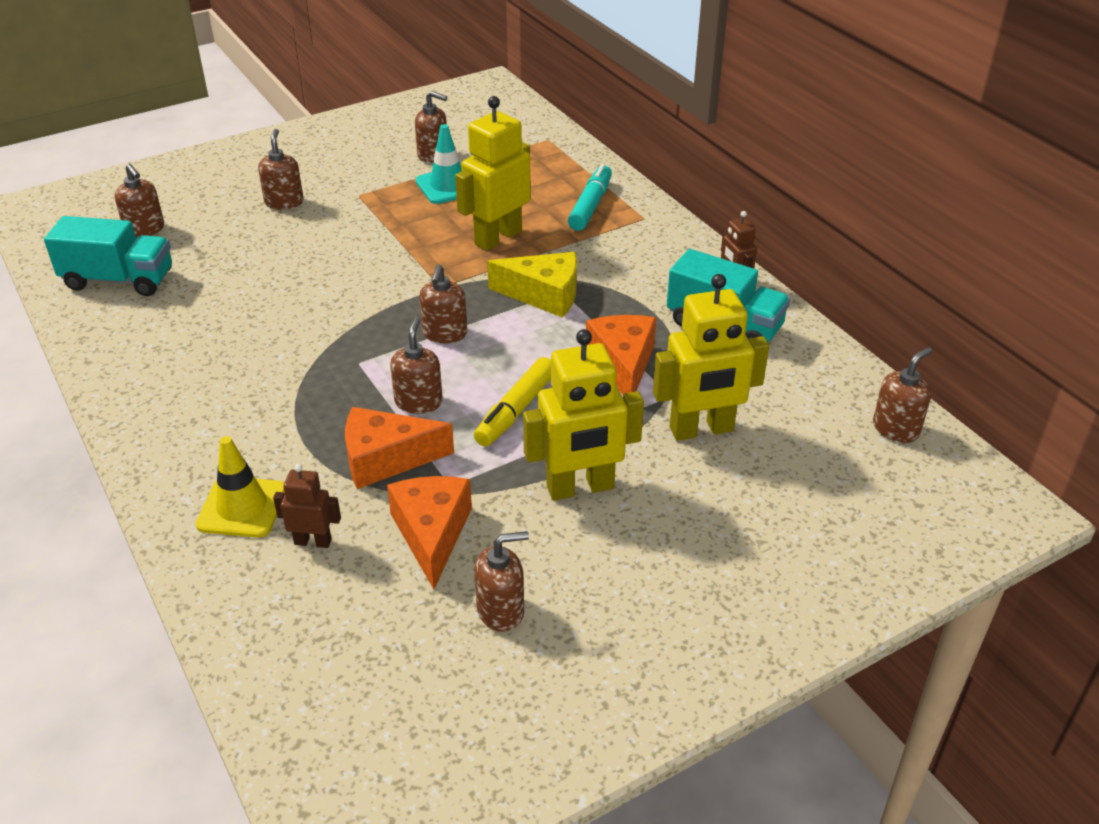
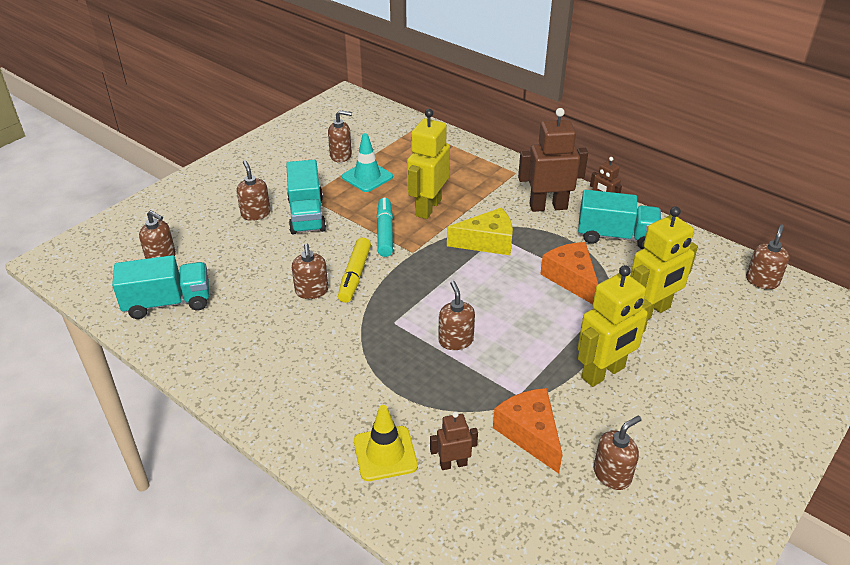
camera: 20 degrees left, 0 degrees up
orange cheese [345,407,454,489] -> none
brown soap dispenser [419,265,467,343] -> brown soap dispenser moved to [292,243,328,299]
yellow marker [474,357,551,447] -> yellow marker moved to [338,237,371,303]
turquoise marker [568,164,612,231] -> turquoise marker moved to [377,197,393,257]
none -> turquoise truck [286,160,326,234]
none -> brown robot [518,108,588,212]

